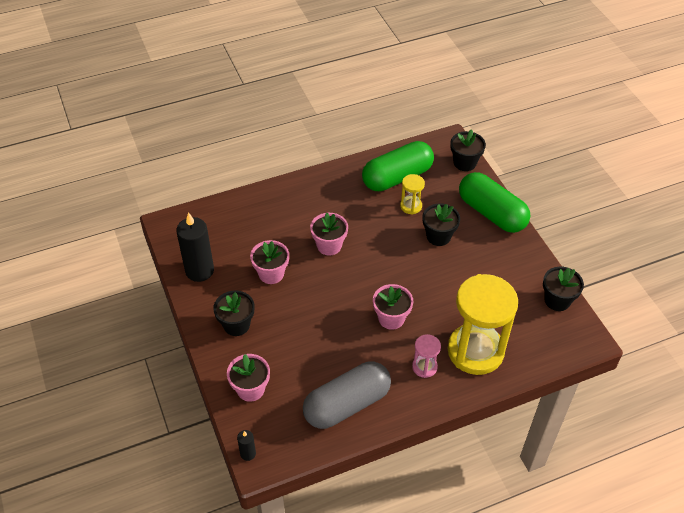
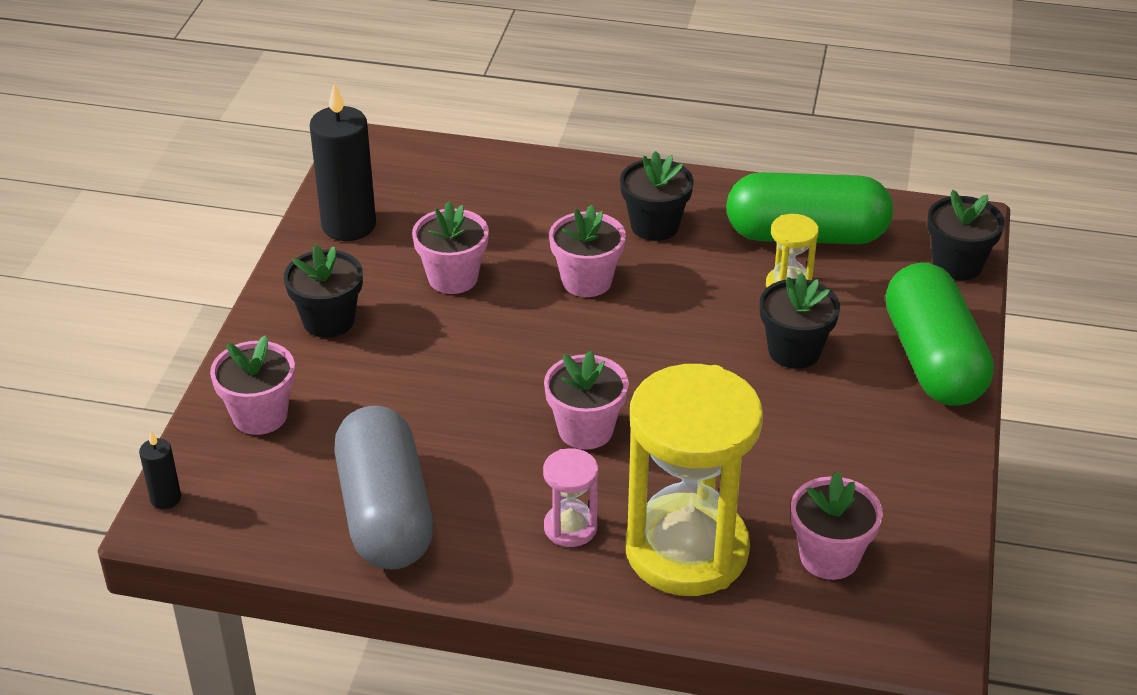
camera: 35 degrees right, 10 degrees down
grey capsule [303,361,391,429] -> grey capsule turned 75 degrees clockwise [334,406,433,569]
black flower pot [543,267,584,311] -> black flower pot moved to [620,151,694,241]
none -> pink flower pot [791,471,883,580]

